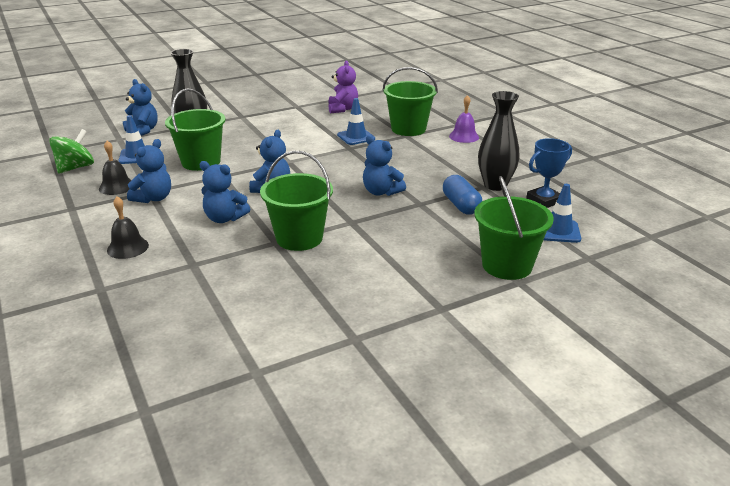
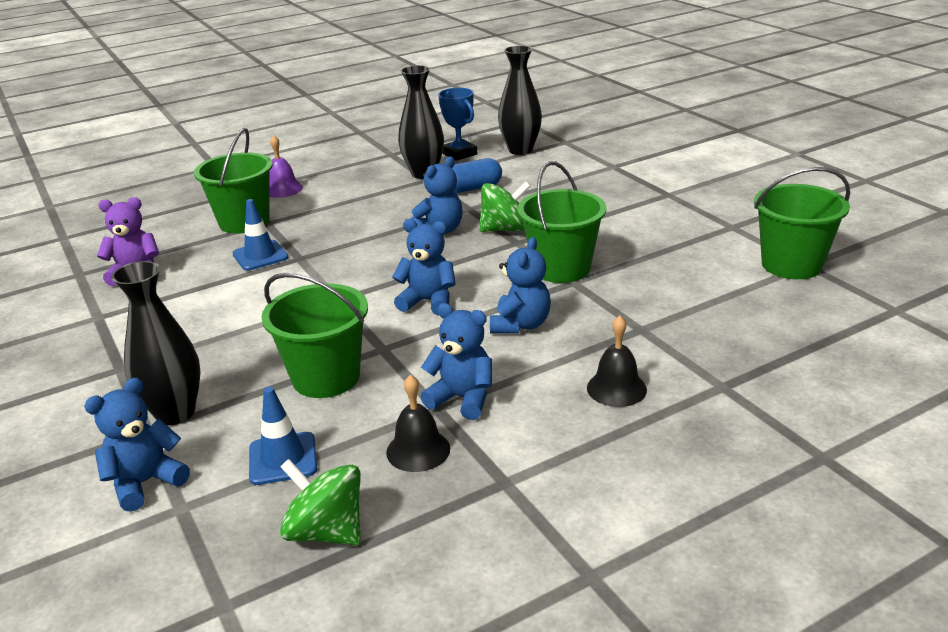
camera: 90 degrees left, 0 degrees up
green bucket [474,176,554,280] -> green bucket moved to [754,167,850,279]
blue traffic cone [544,184,581,243] -> black vase [498,46,542,155]
none -> green spinning top [479,182,531,232]

